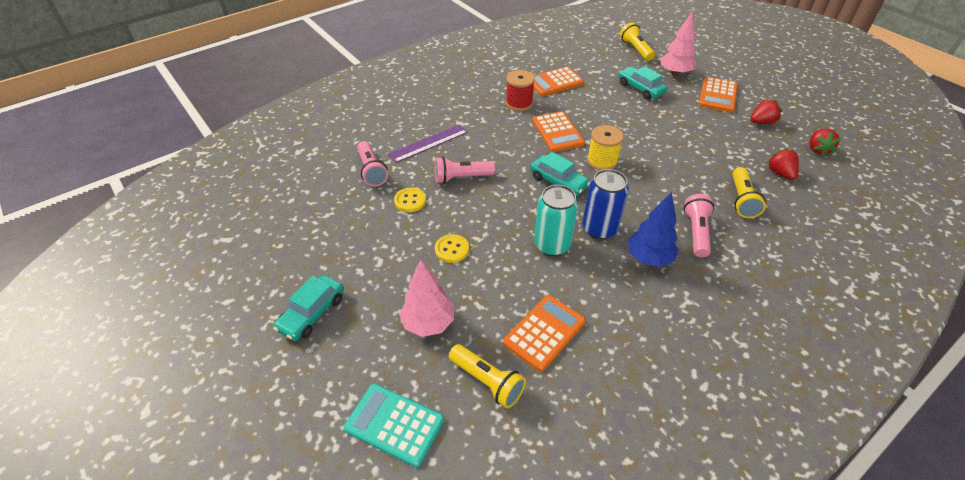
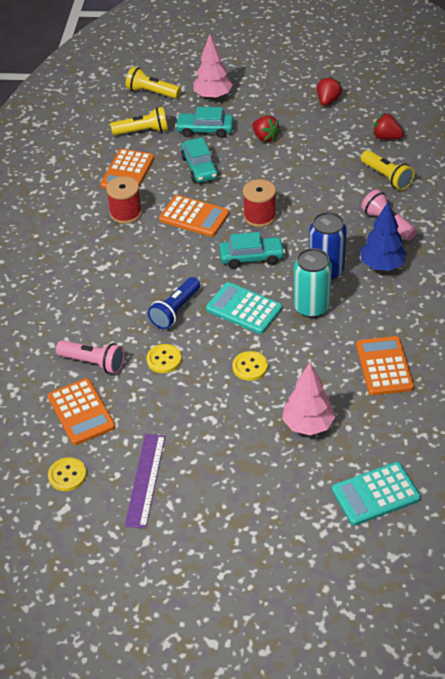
camera: 45 degrees left, 0 degrees up
turquoise car [273,275,344,341] -> turquoise car moved to [181,137,218,183]
purple ruler [388,124,468,163] -> purple ruler moved to [125,434,165,529]
pink flashlight [435,157,495,184] -> blue flashlight [148,277,200,329]
yellow flashlight [449,344,526,409] -> yellow flashlight moved to [111,107,168,135]
yellow spool [587,125,624,170] -> red spool [243,179,276,227]
orange calculator [699,77,738,112] -> orange calculator moved to [48,378,115,445]
red strawberry [810,129,841,156] -> red strawberry moved to [252,116,281,142]
none -> yellow button [48,458,86,491]
none -> turquoise calculator [206,282,282,334]

